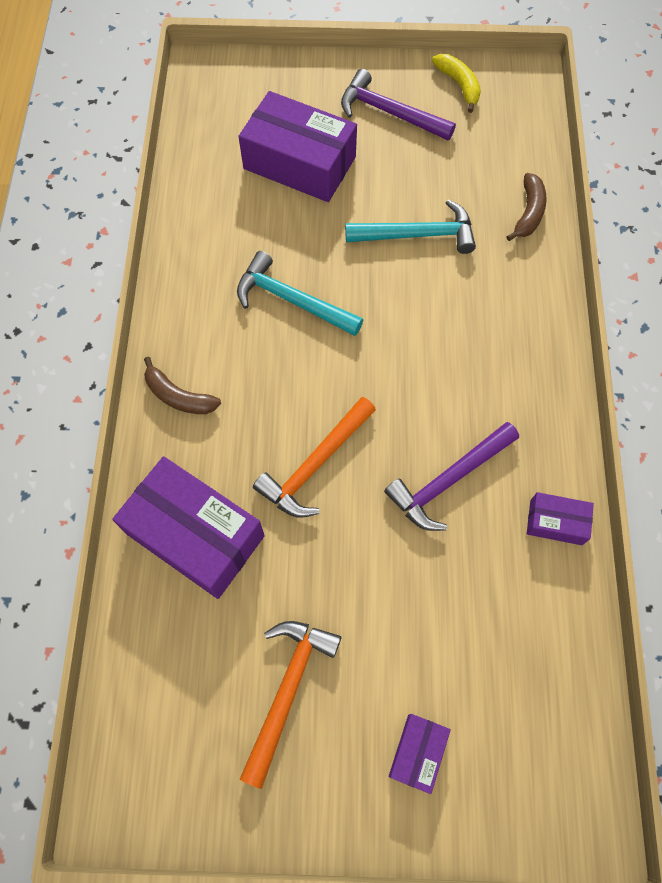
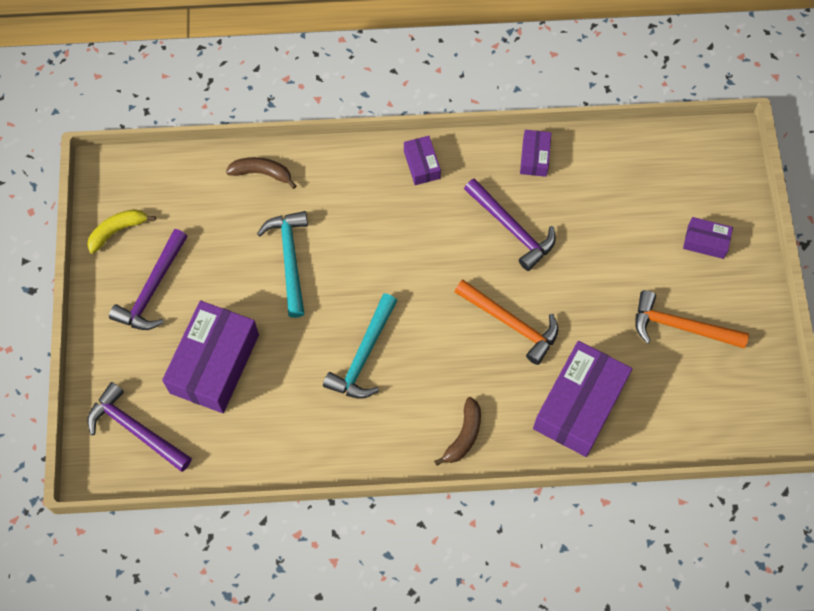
camera: 95 degrees left, 0 degrees up
none -> purple hammer [87,382,192,472]
none -> purple box [404,136,441,185]

